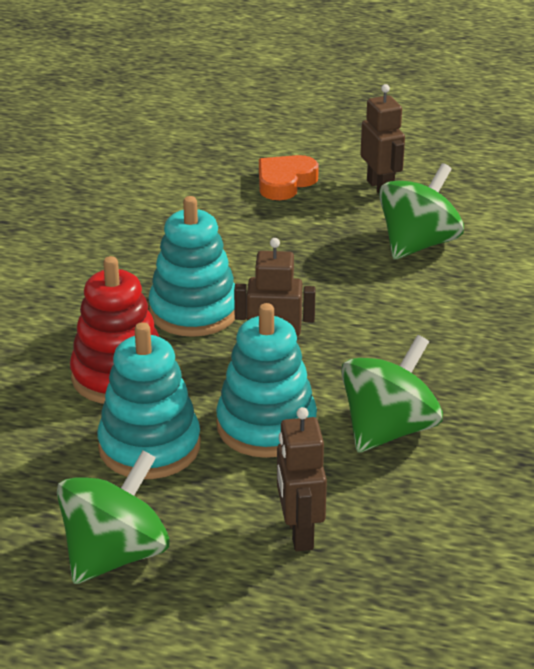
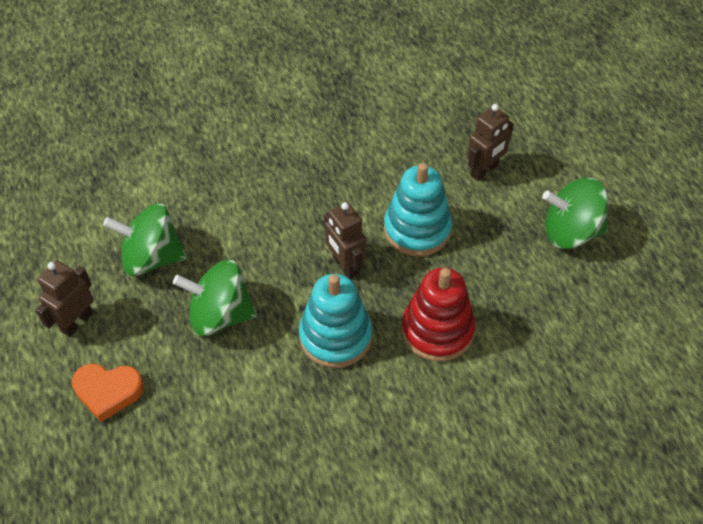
camera: 125 degrees left, 20 degrees up
turquoise stacking toy [97,322,201,479] -> none
green spinning top [341,335,443,453] -> green spinning top moved to [173,260,257,336]

